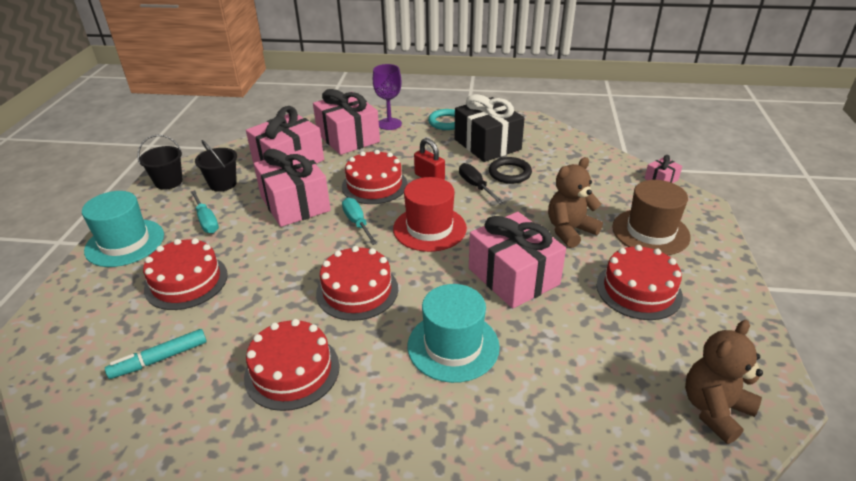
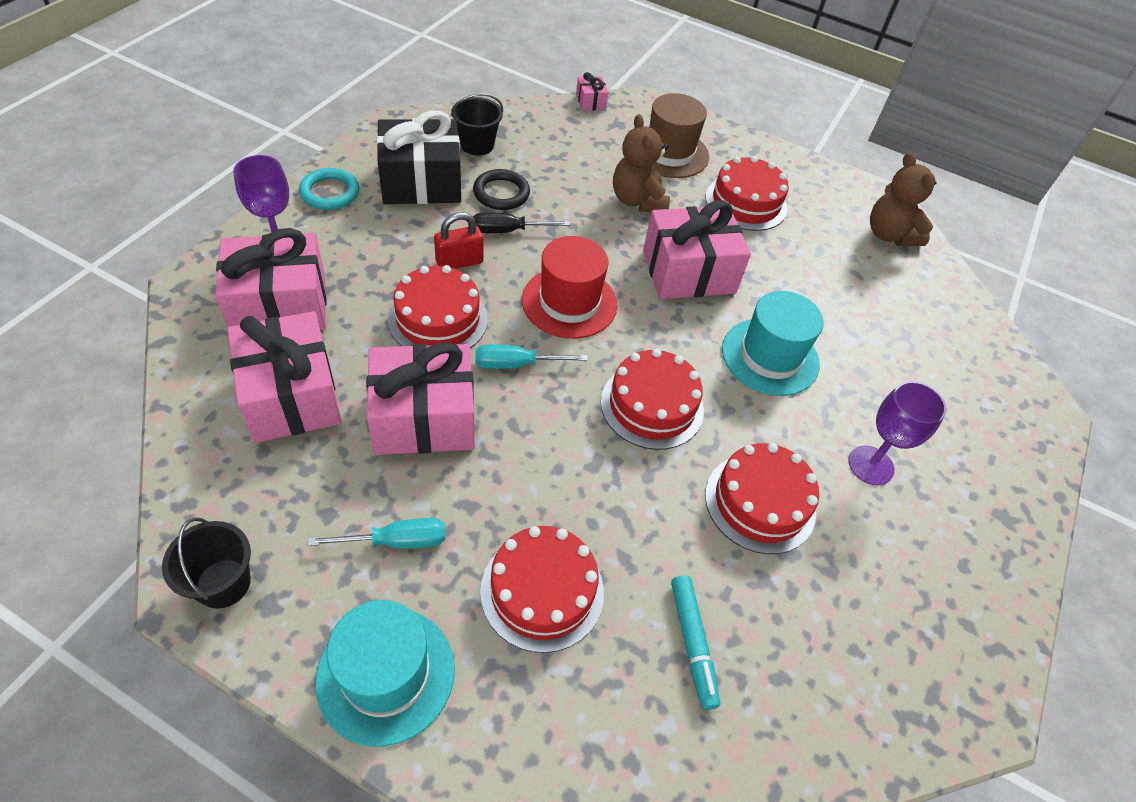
camera: 75 degrees left, 15 degrees up
black bucket [195,140,237,192] -> black bucket moved to [451,93,503,156]
none -> purple goblet [848,381,946,486]

